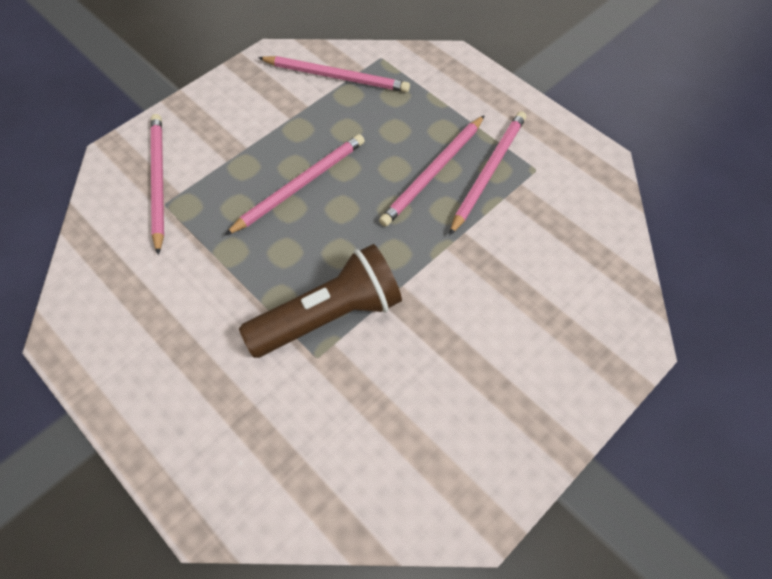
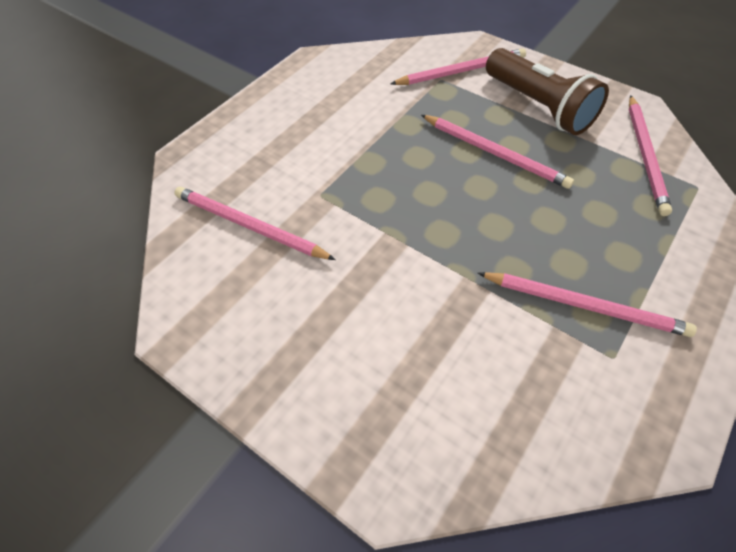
camera: 80 degrees right, 5 degrees down
brown flashlight [239,244,402,358] -> brown flashlight moved to [486,48,609,135]
pink pencil [379,115,485,227] -> pink pencil moved to [174,187,336,260]

